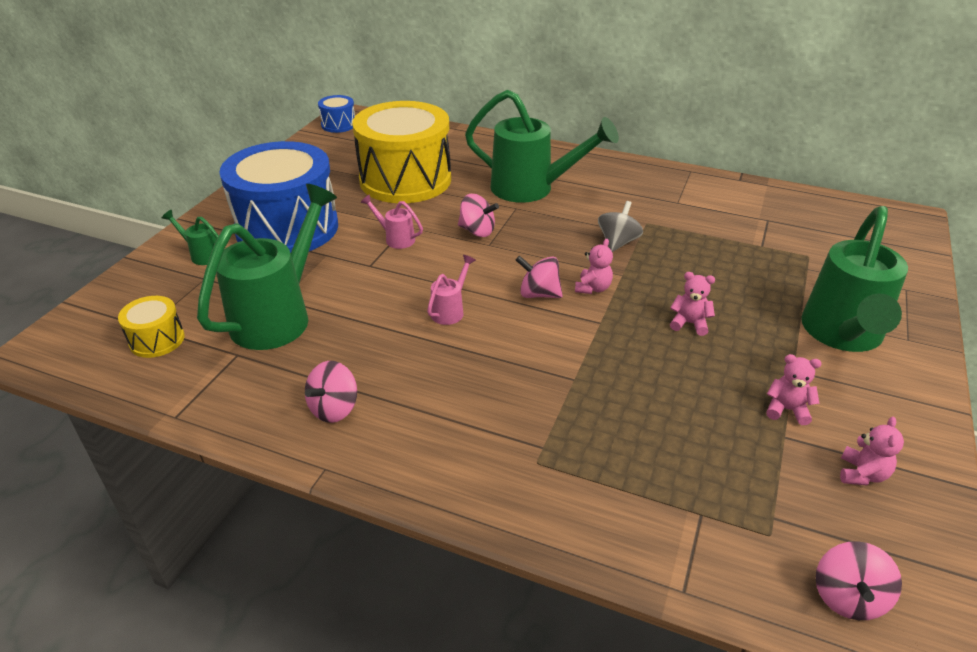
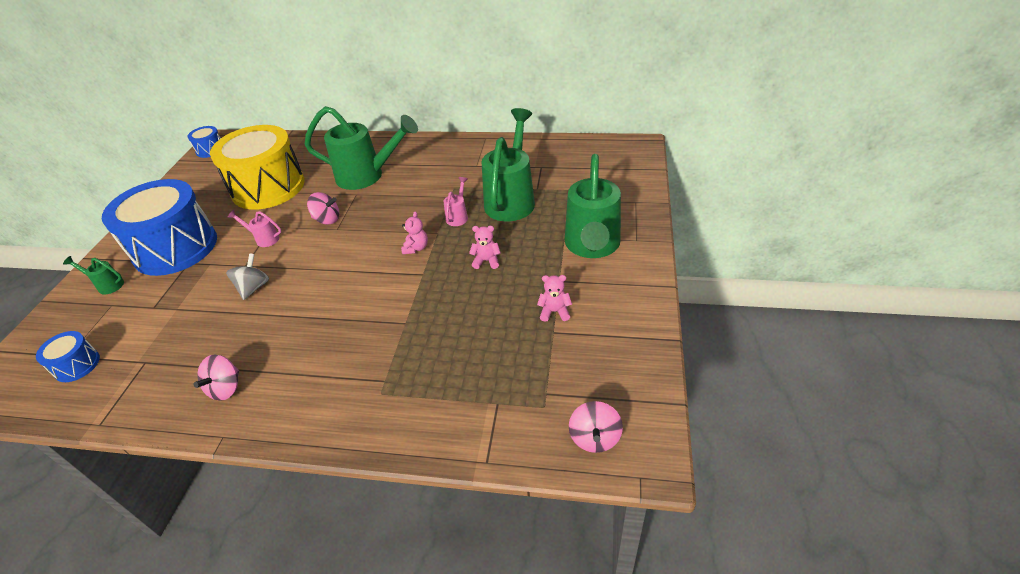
camera: 10 degrees left, 5 degrees up
yellow drum [118,296,185,358] -> blue drum [36,331,100,382]
green watering can [197,184,337,350] -> green watering can moved to [482,108,535,221]
pink watering can [427,255,476,325] -> pink watering can moved to [444,177,468,226]
pink spinning top [516,255,563,298] -> none
grey spinning top [598,201,643,252] -> grey spinning top moved to [226,253,269,300]
pink teddy bear [840,417,904,486] -> none

